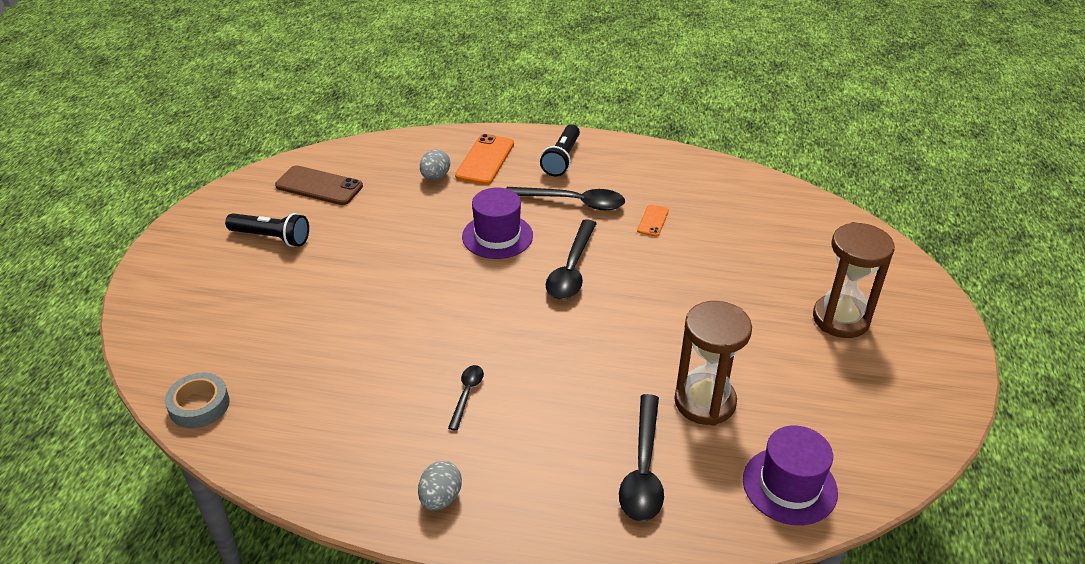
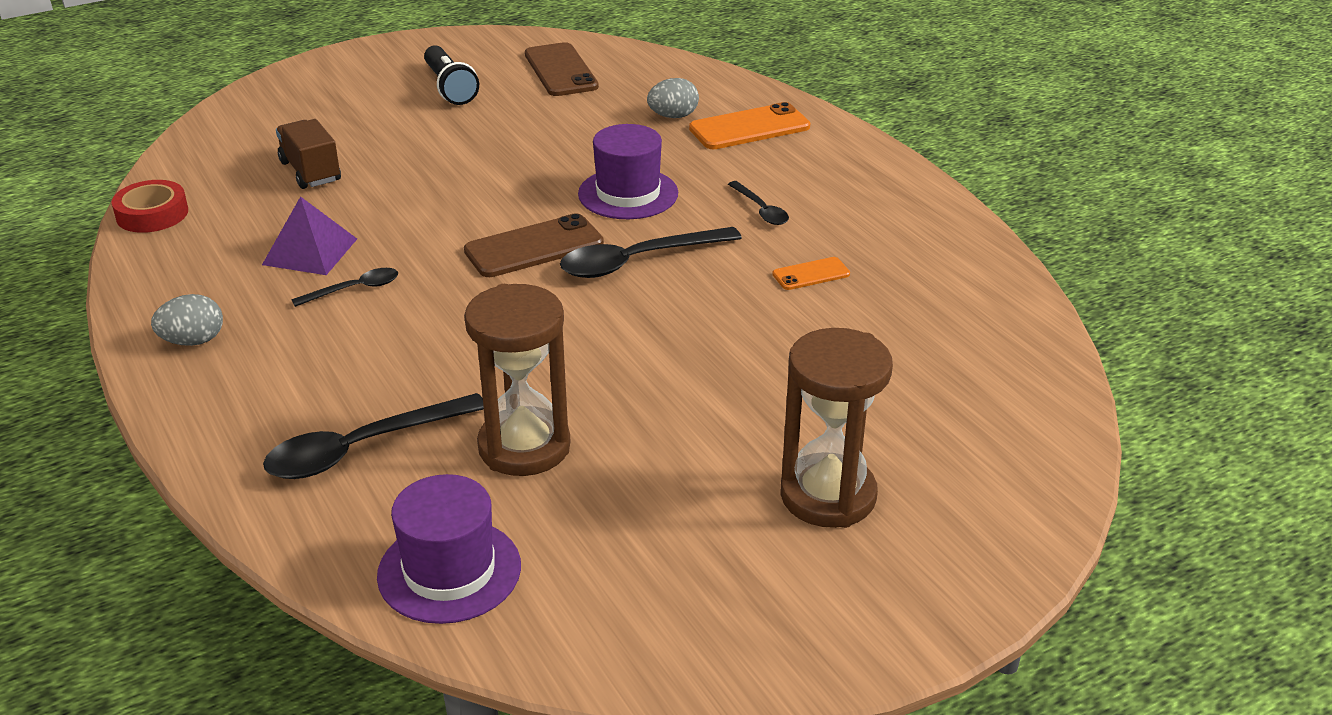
camera: 50 degrees right, 5 degrees down
grey tape [165,373,230,428] -> none
black spoon [506,187,625,210] -> black spoon [728,181,789,225], size x0.54
black flashlight [540,124,580,176] -> none
none -> red tape [112,180,188,233]
none -> purple pyramid [262,196,357,275]
none -> brown truck [276,119,341,189]
none -> brown phone [464,213,604,277]

